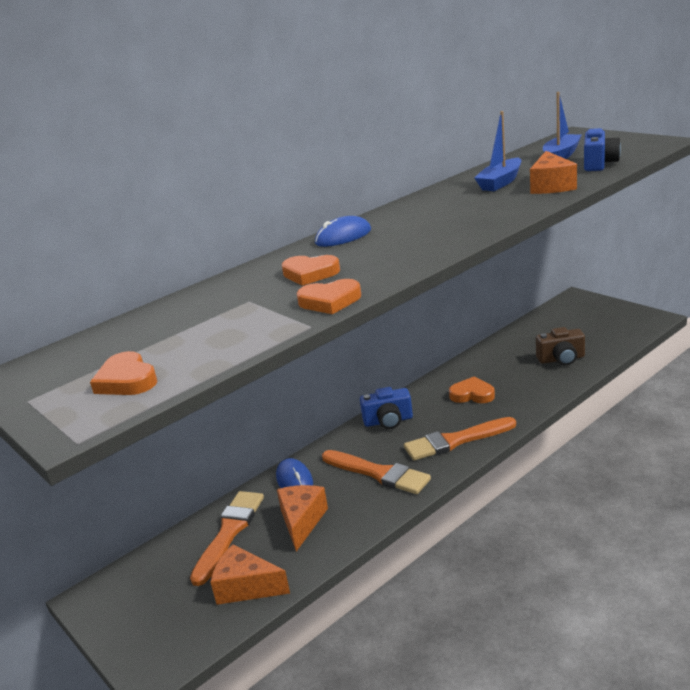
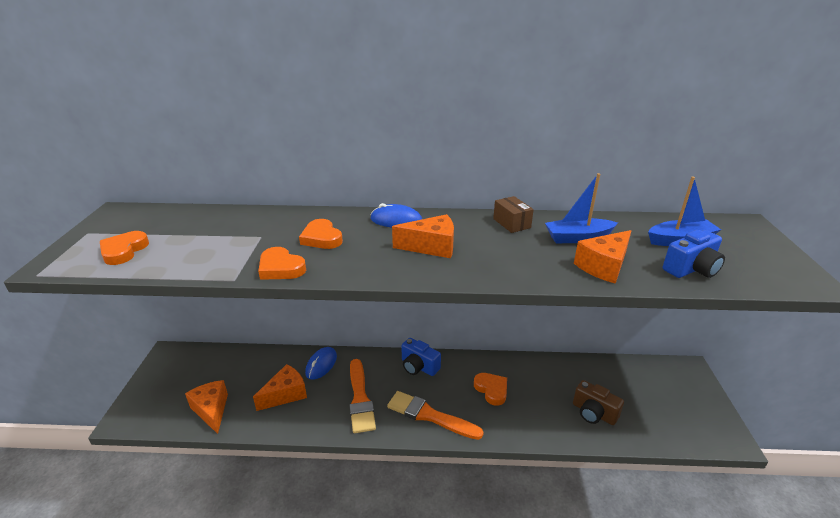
camera: 40 degrees right, 5 degrees up
orange brush [190,491,264,586] -> none
none -> orange cheese [392,214,454,258]
none -> brown box [493,196,534,233]

